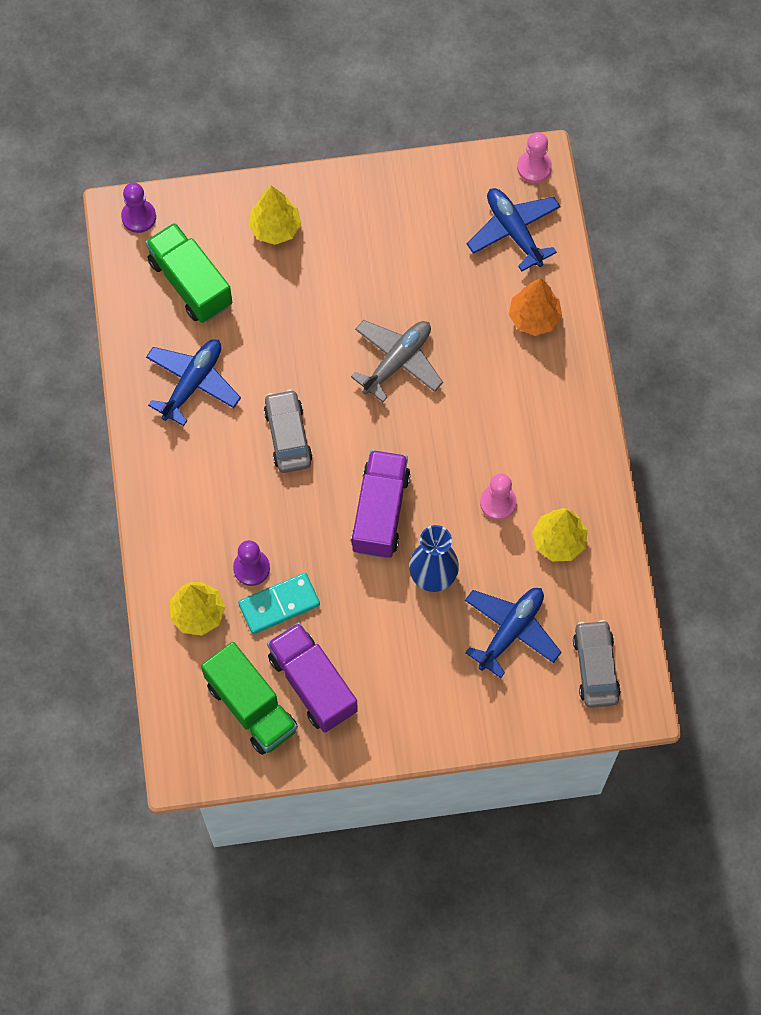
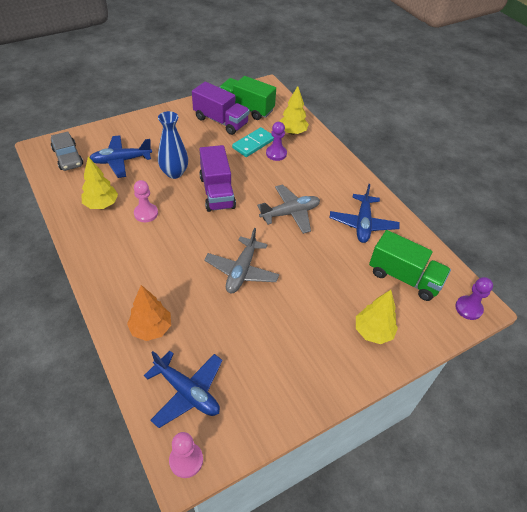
camera: 155 degrees right, 20 degrees down
grey car [264,389,313,473] -> grey plane [257,185,320,234]
blue plane [465,588,562,678] -> blue plane turned 60 degrees clockwise [90,135,152,178]

